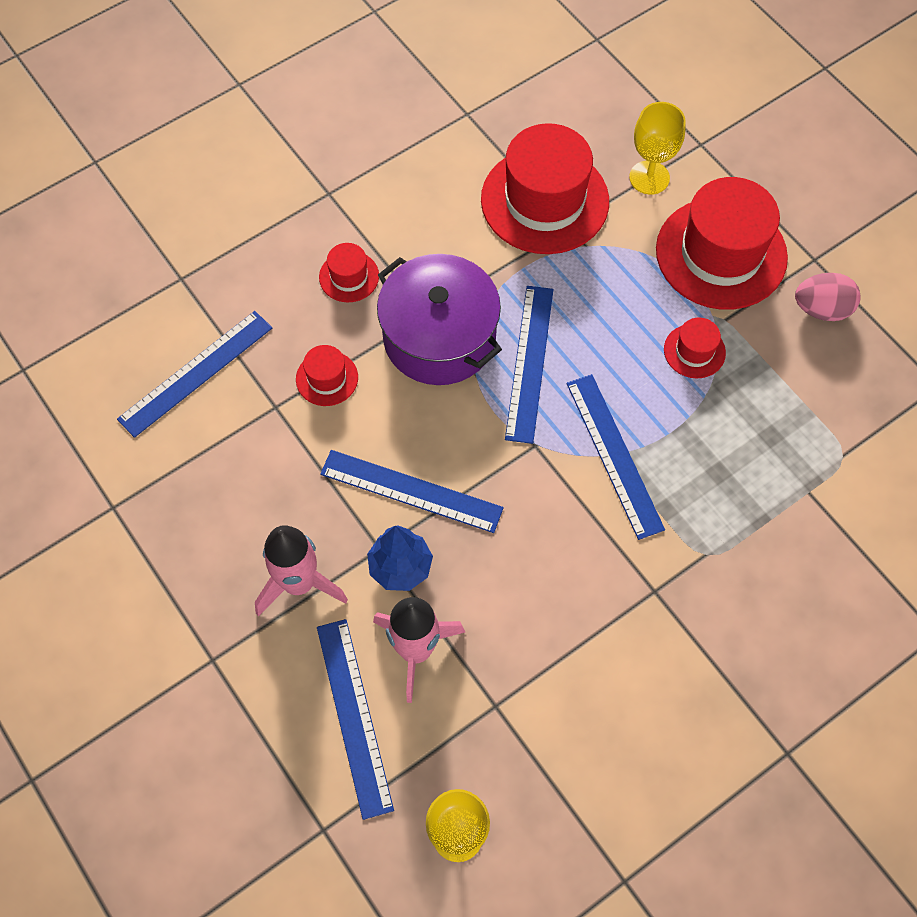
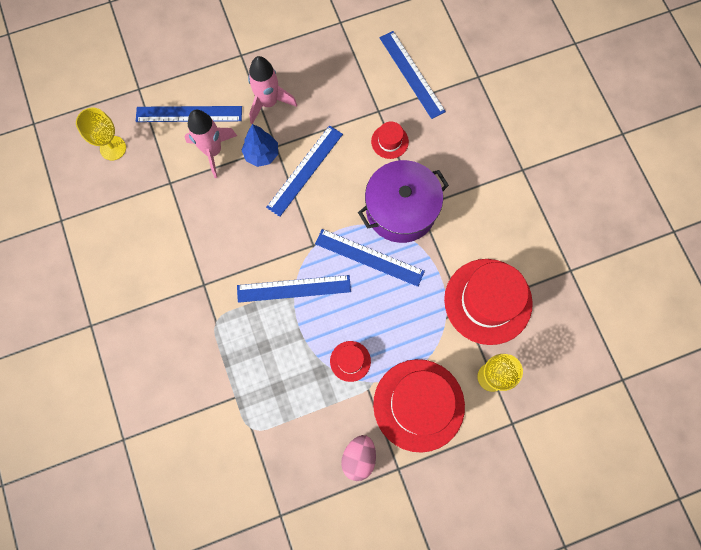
camera: 105 degrees right, 10 degrees up
red hat [319,243,379,302] -> none

